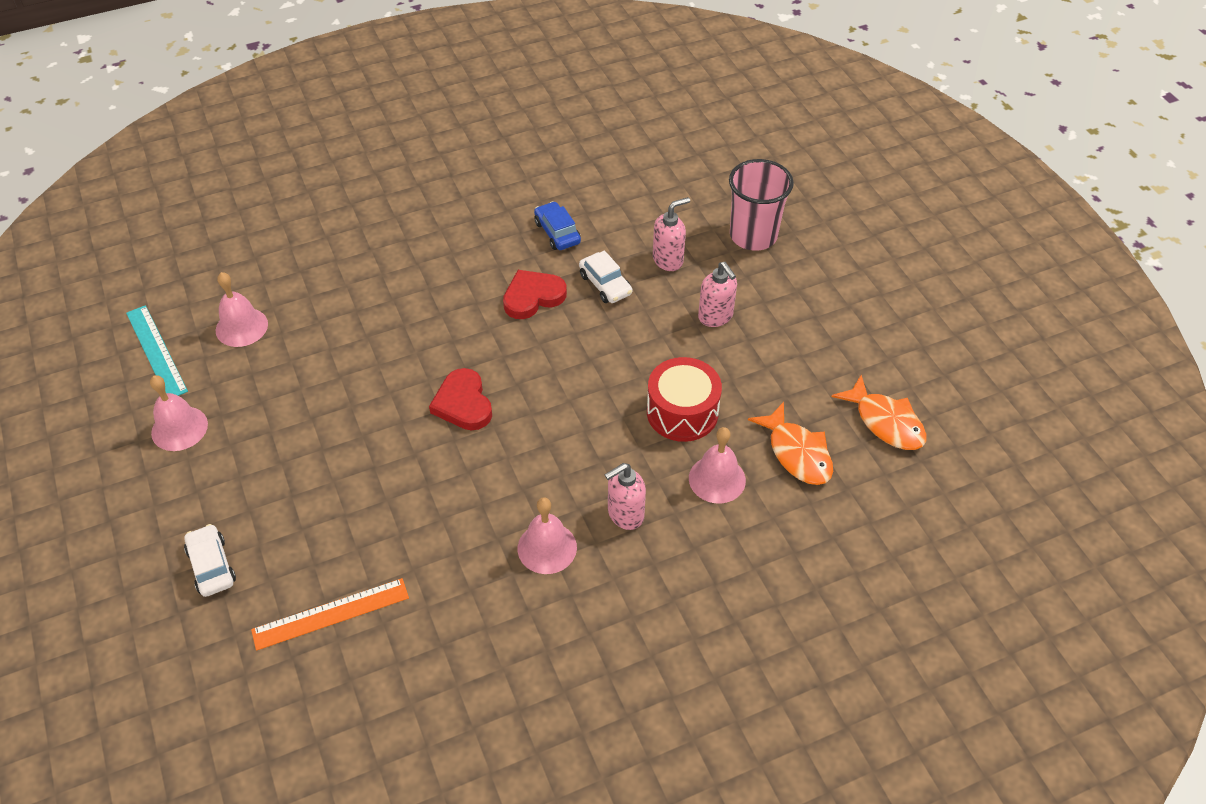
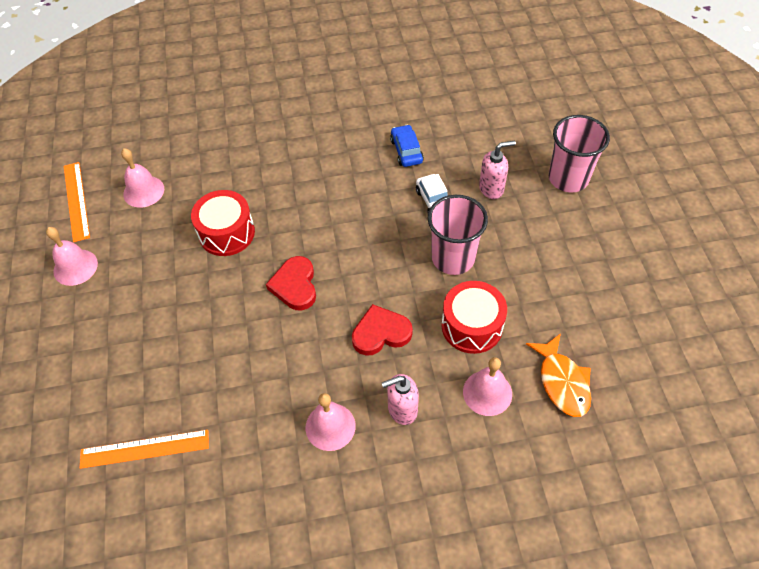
camera: 15 degrees right, 5 degrees up
turquoise ruler [126,305,188,396] -> orange ruler [64,162,90,242]
white car [184,524,236,597] -> none
red heart [503,270,567,319] -> red heart moved to [352,304,413,356]
pink soap dispenser [698,262,737,327] -> none
orange fish [831,375,927,450] -> none
none -> red drum [191,190,255,256]
none -> pink cup [428,195,488,275]

